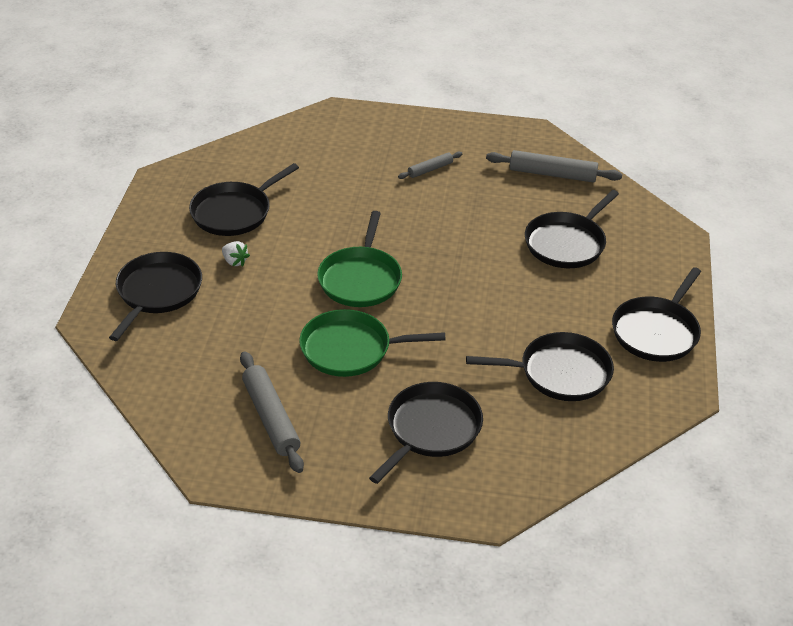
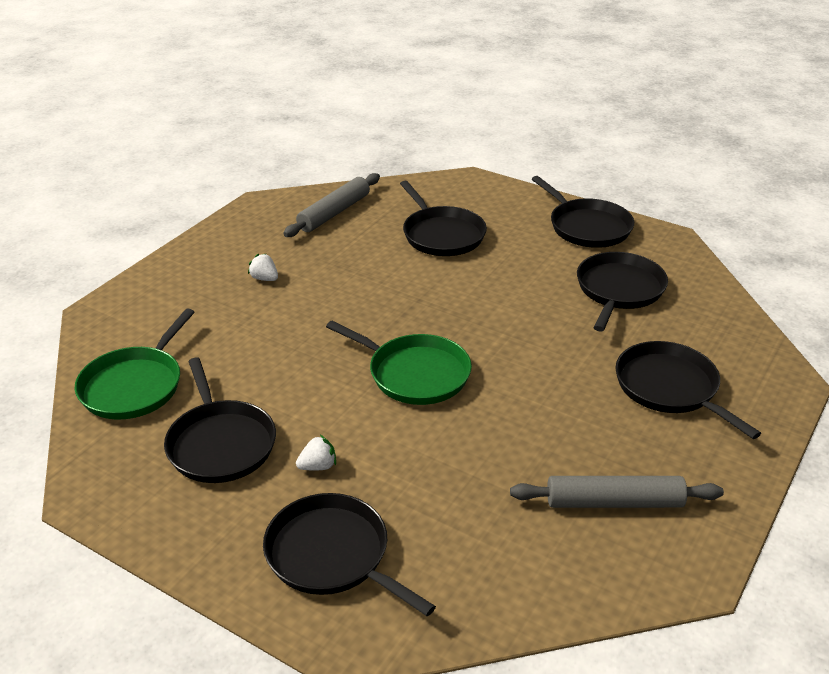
camera: 65 degrees left, 5 degrees down
green pan [299,309,446,377] -> green pan moved to [74,308,194,420]
grey rolling pin [398,152,462,179] -> white strawberry [248,253,278,281]

